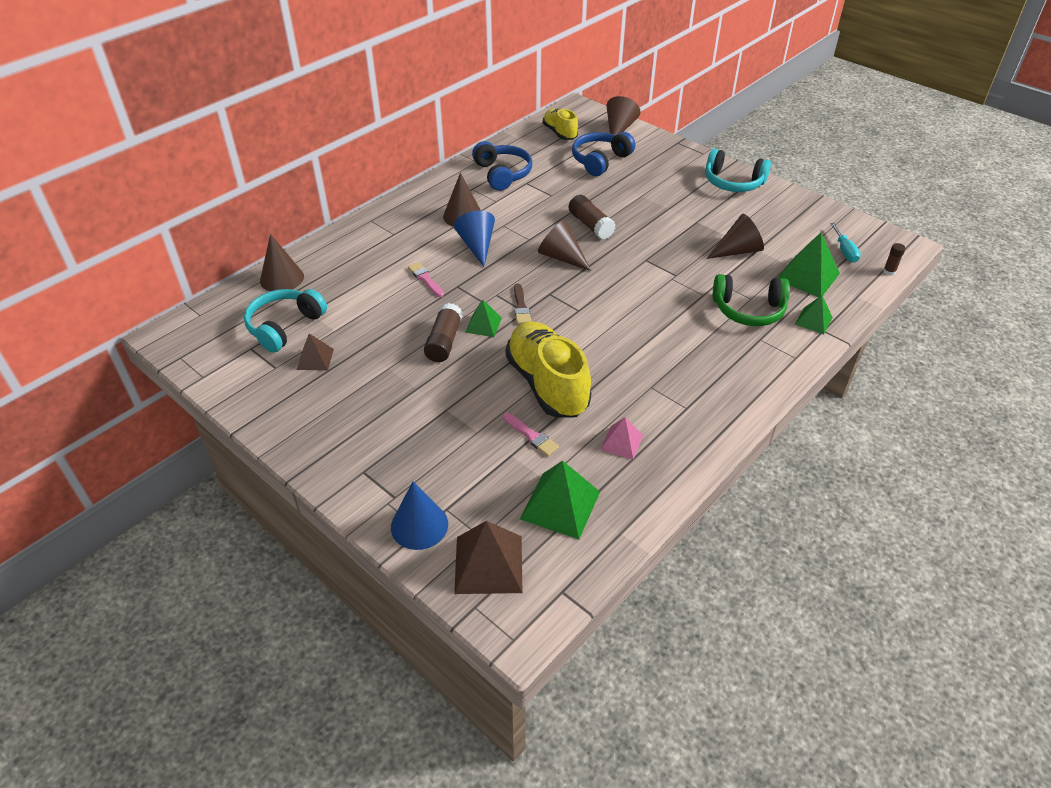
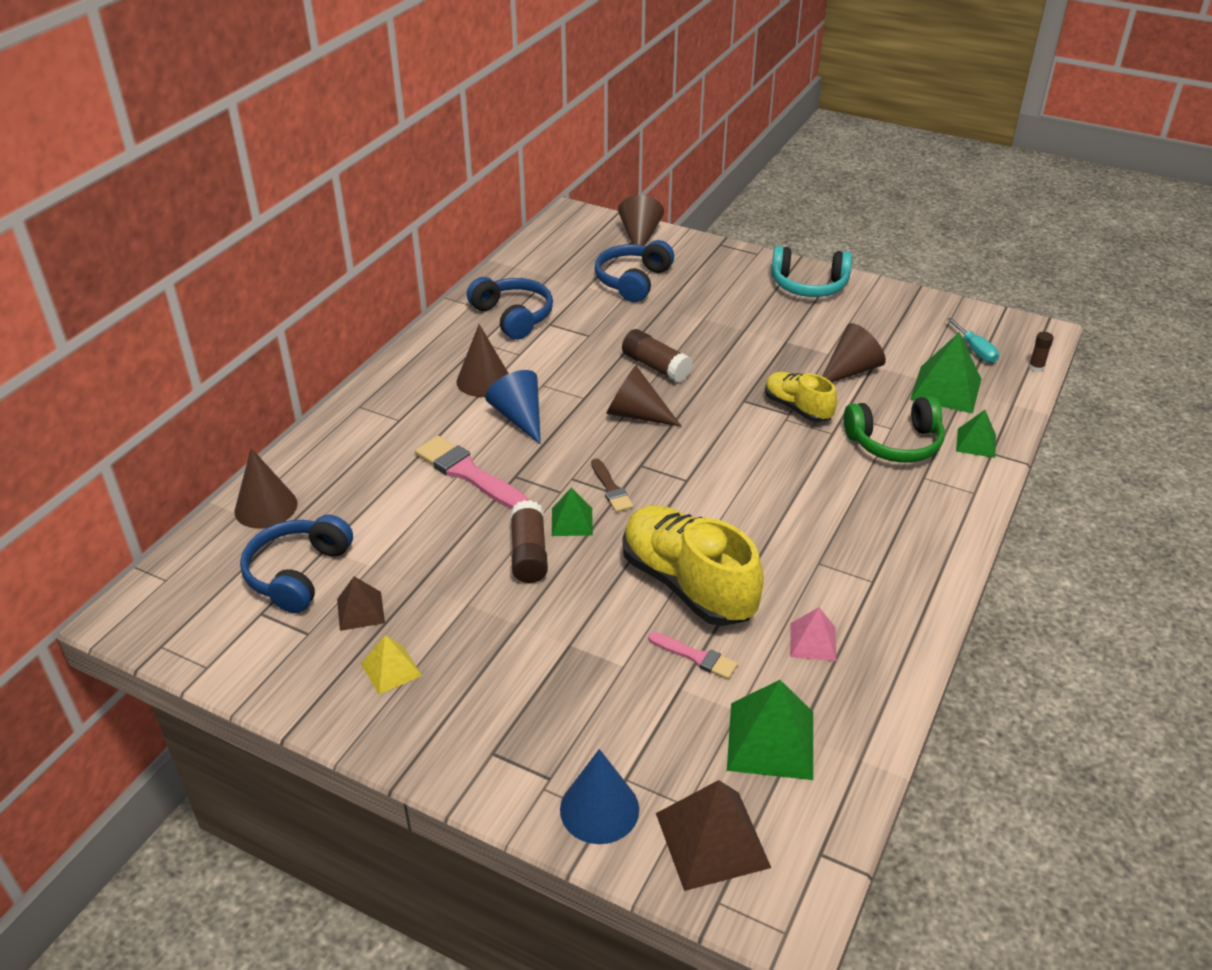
camera: 15 degrees left, 5 degrees down
turquoise headphones [244,289,327,353] -> blue headphones [240,514,353,613]
pink brush [408,262,444,297] -> pink brush [415,436,529,509], size x1.77
yellow shoe [543,109,578,140] -> yellow shoe moved to [765,372,837,422]
none -> yellow pyramid [361,635,422,695]

